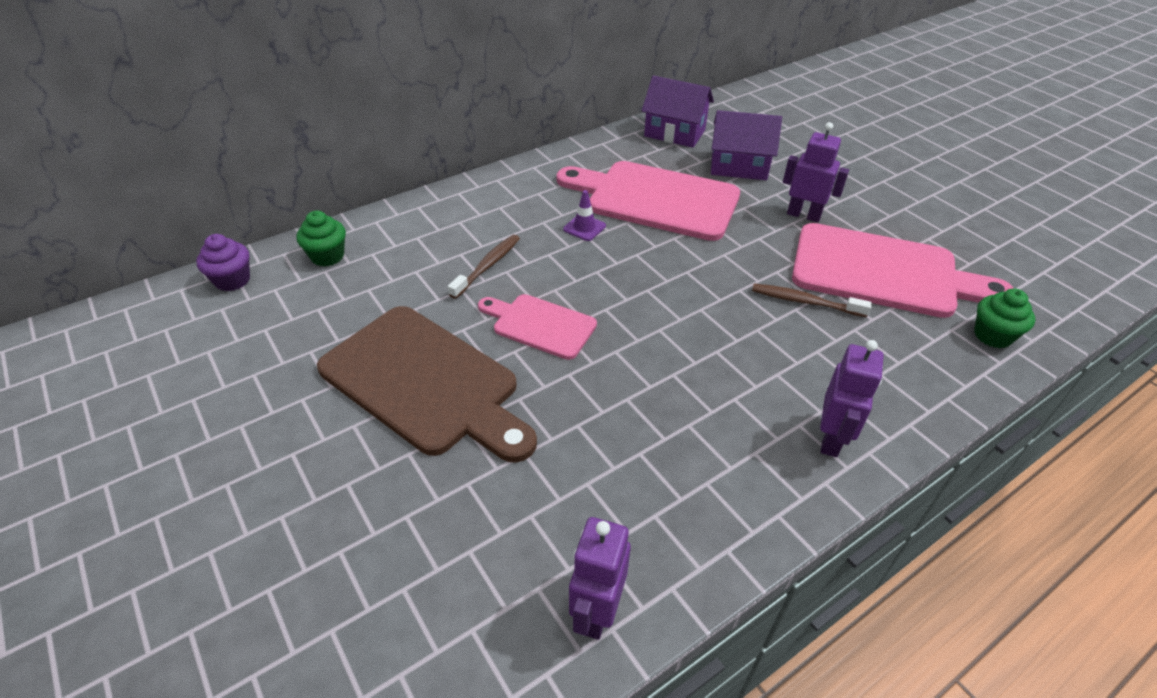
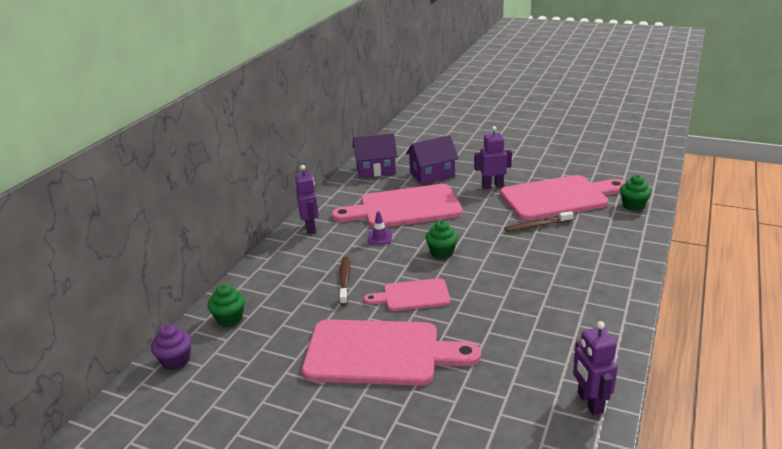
camera: 30 degrees left, 15 degrees down
brown cutting board [317,306,537,463] -> pink cutting board [302,319,481,386]
purple robot [820,340,884,457] -> purple robot moved to [295,165,319,234]
none -> green cupcake [425,221,458,259]

